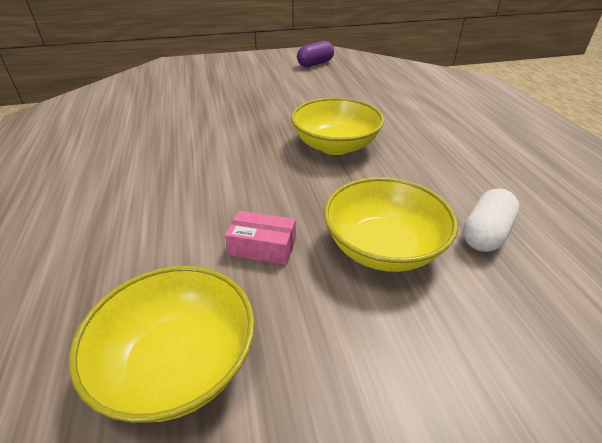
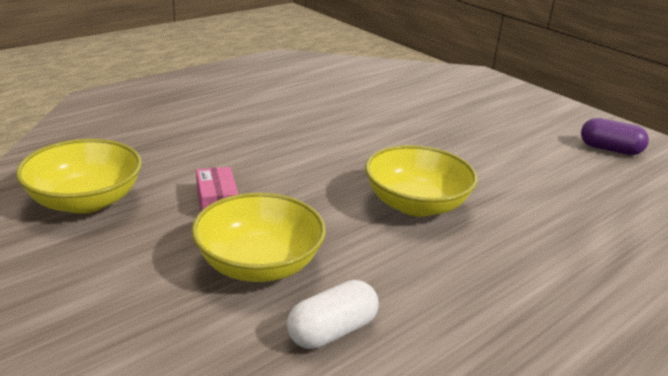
camera: 60 degrees right, 10 degrees down
white capsule [463,189,519,252] -> white capsule turned 45 degrees counterclockwise [287,280,378,349]

